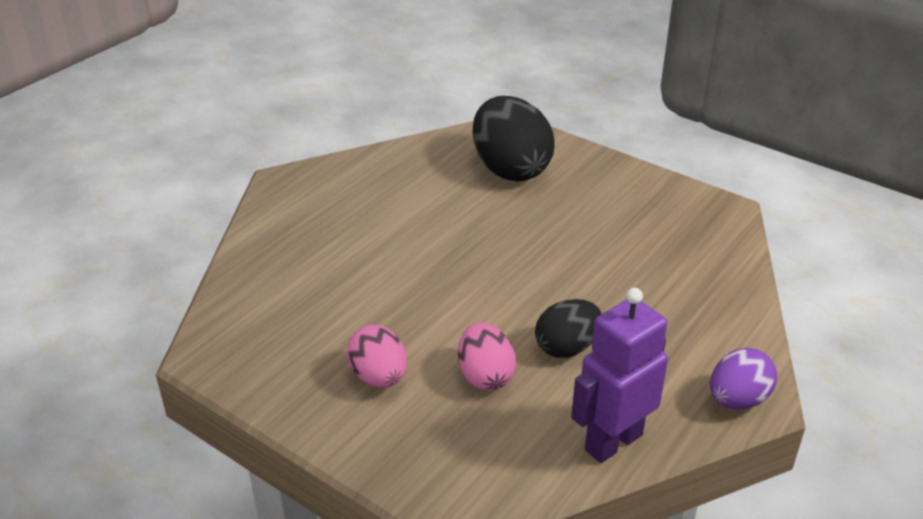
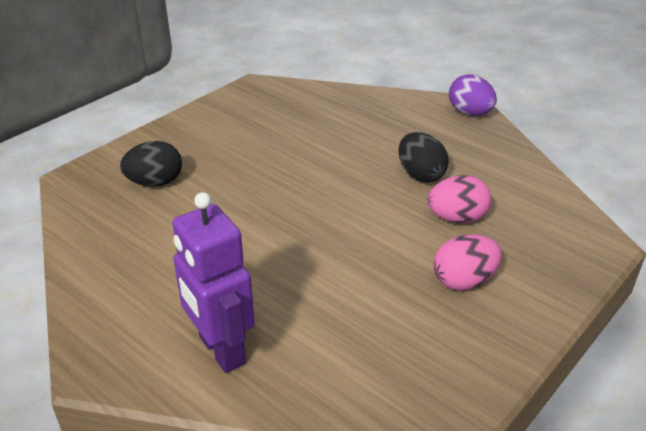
camera: 85 degrees left, 0 degrees up
black egg [473,96,554,181] -> black egg [120,141,182,187], size x0.58
purple robot [571,288,668,463] -> purple robot moved to [172,192,255,373]

